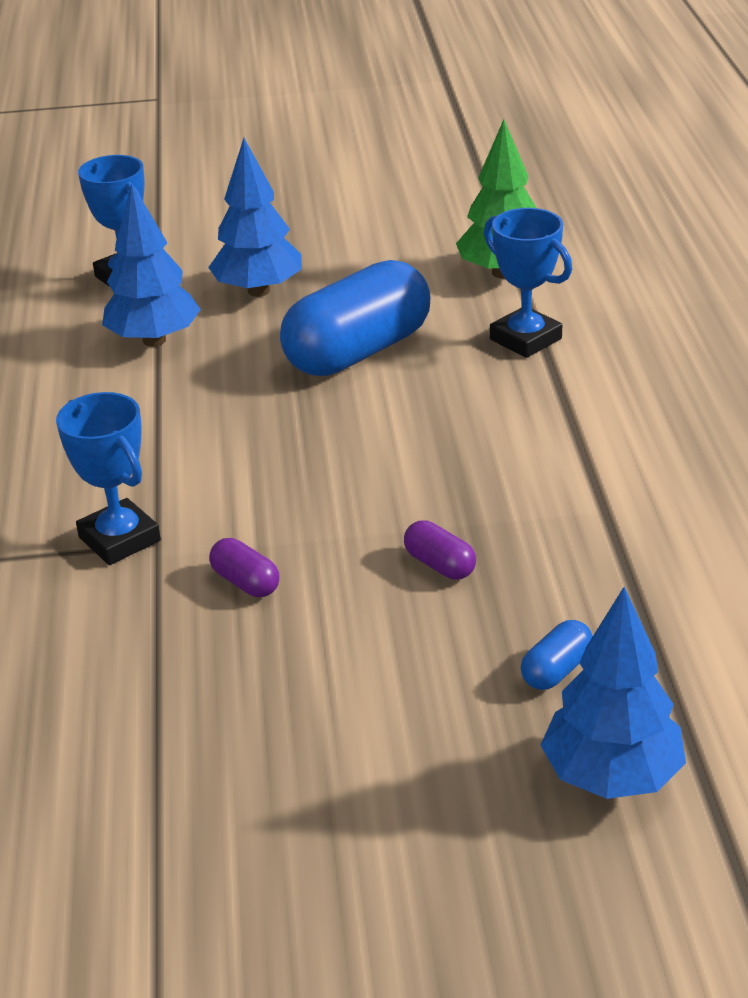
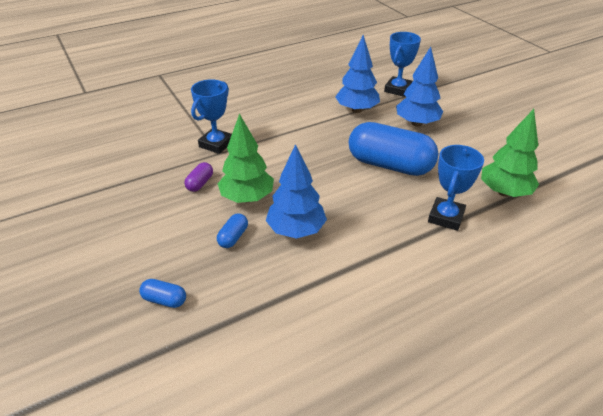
camera: 65 degrees right, 5 degrees up
purple capsule [404,520,476,580] -> blue capsule [217,213,248,248]
blue tree [541,587,686,799] -> blue tree moved to [266,144,327,239]
none -> green tree [218,114,274,203]

